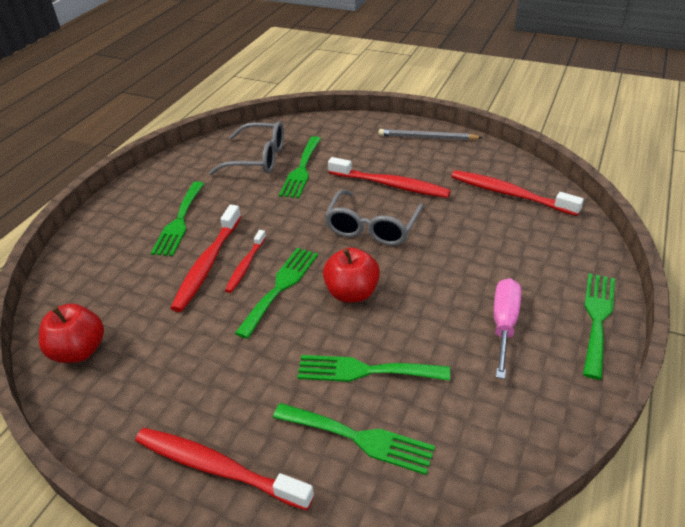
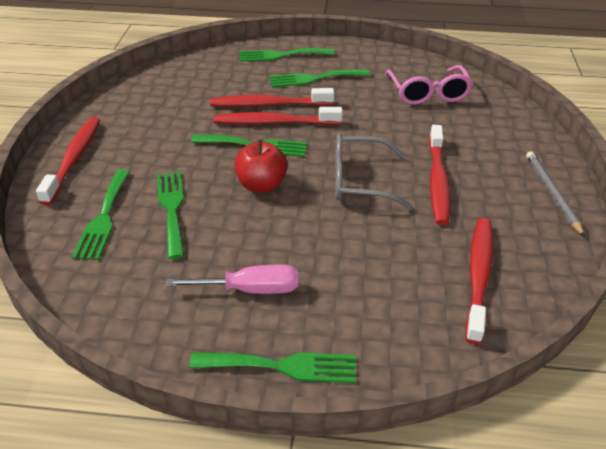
camera: 70 degrees right, 0 degrees up
red apple [39,303,104,363] -> none
grey glasses [209,121,284,175] -> pink glasses [385,65,473,105]
red toothbrush [225,230,266,293] -> red toothbrush [213,107,343,125], size x1.70
green fork [279,136,321,198] -> green fork moved to [240,48,335,61]

